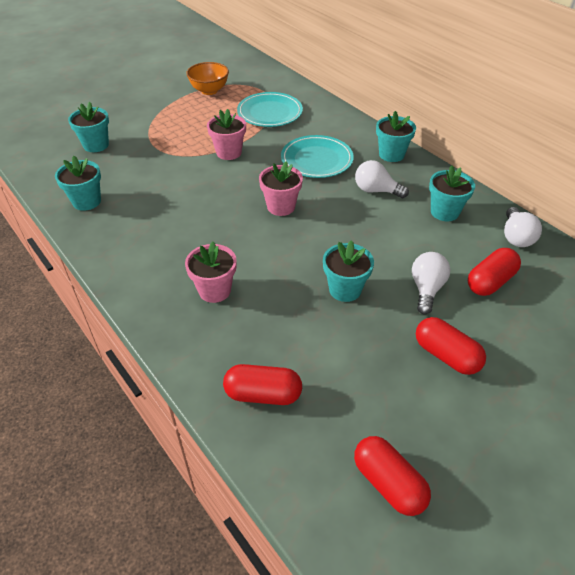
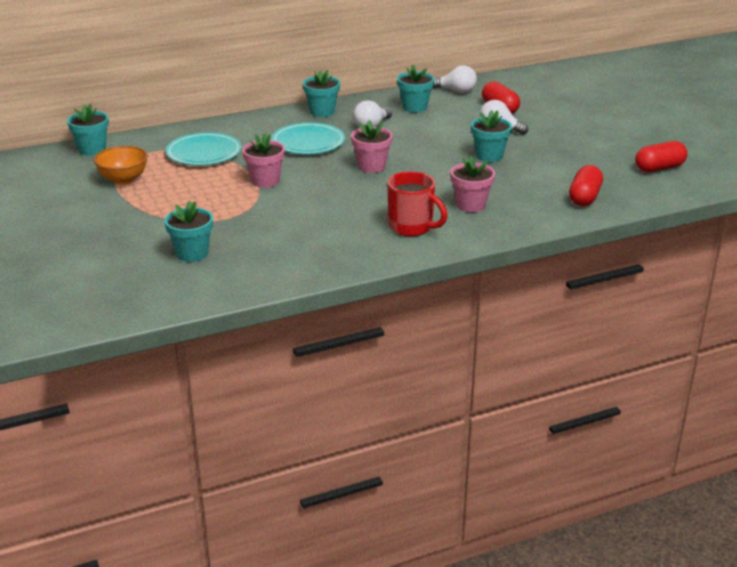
camera: 75 degrees left, 15 degrees down
turquoise flower pot [55,156,101,211] -> turquoise flower pot moved to [67,104,109,156]
red capsule [416,317,486,375] -> none
none -> red mug [387,171,448,236]

